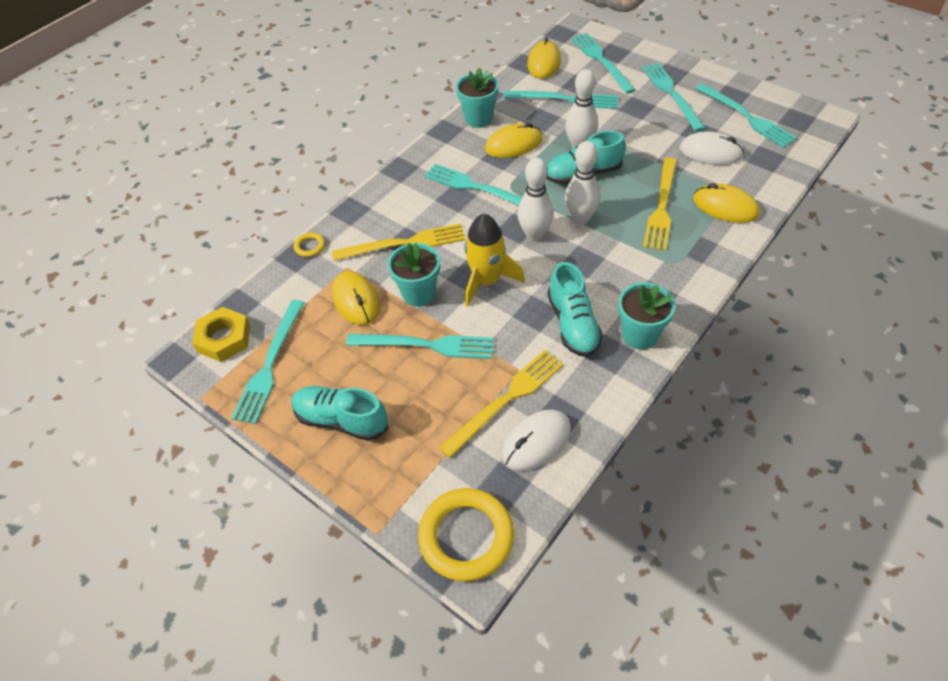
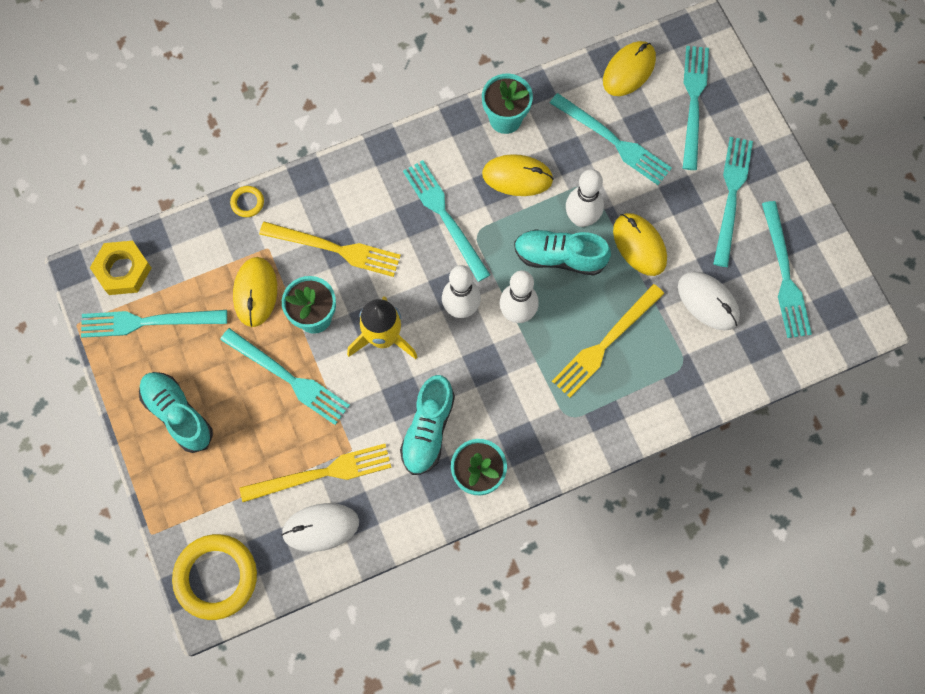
camera: 25 degrees right, 20 degrees up
turquoise fork [231,300,304,424] -> turquoise fork turned 45 degrees clockwise [81,310,227,338]
yellow mouse [693,183,760,223] -> yellow mouse moved to [613,213,667,276]

